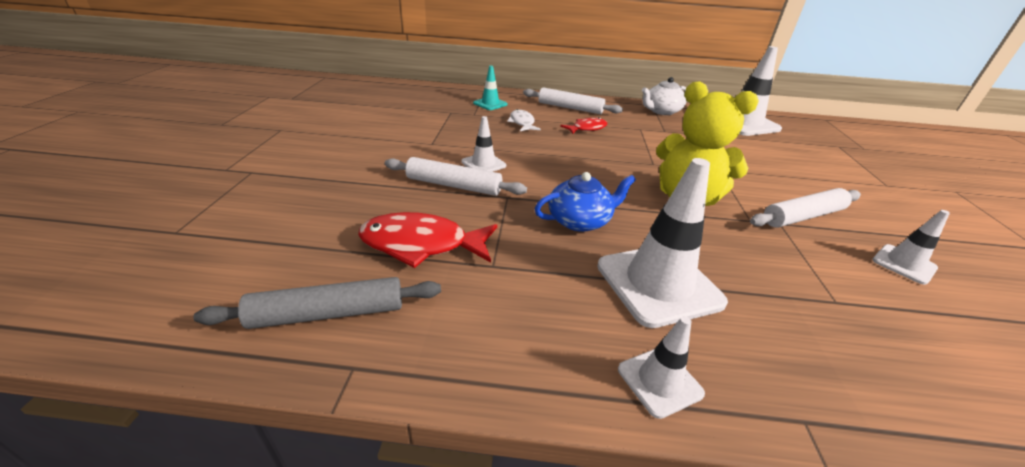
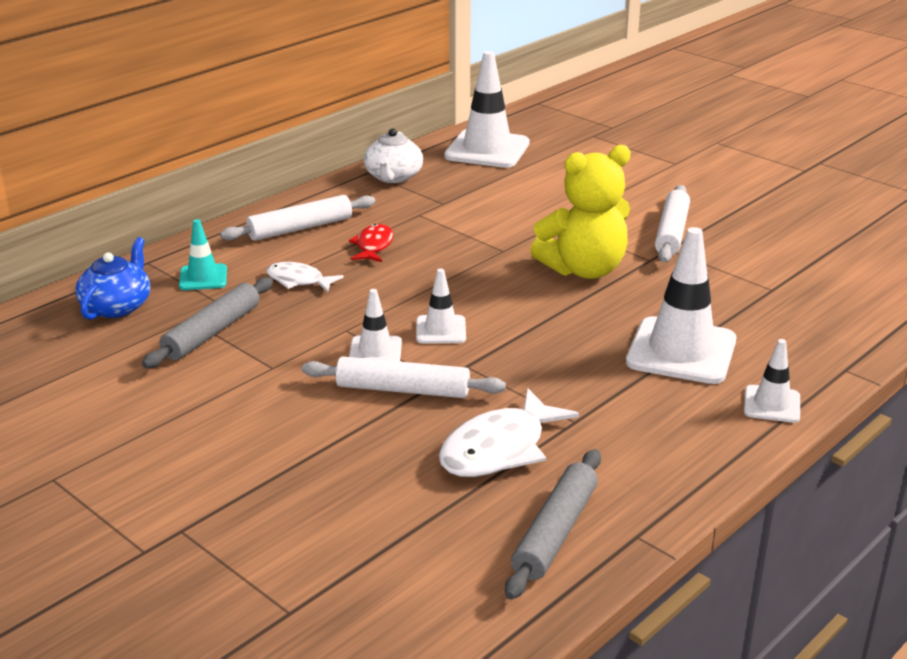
camera: 50 degrees left, 5 degrees down
red fish [358,212,497,268] -> white fish [439,388,579,477]
white rolling pin [385,157,527,196] -> white rolling pin turned 45 degrees clockwise [302,356,506,398]
blue teapot [535,172,636,232] -> blue teapot moved to [76,237,150,320]
white traffic cone [872,210,950,285] -> white traffic cone moved to [416,269,466,343]
none -> grey rolling pin [142,277,273,368]

